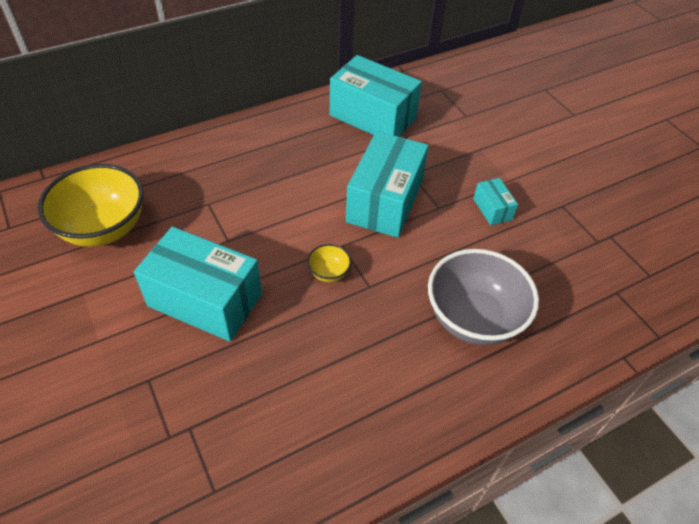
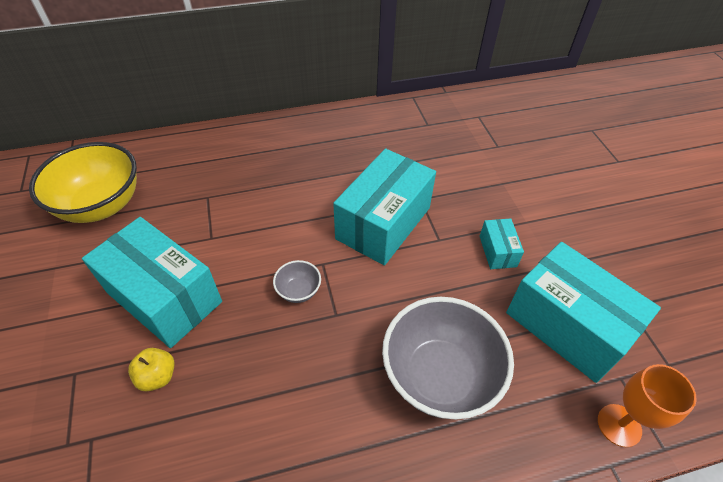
camera: 15 degrees right, 0 degrees up
yellow bowl [307,244,351,282] -> grey bowl [273,260,321,303]
turquoise box [330,55,422,137] -> turquoise box moved to [506,242,661,383]
none -> yellow apple [128,348,175,391]
none -> orange goblet [598,364,697,447]

